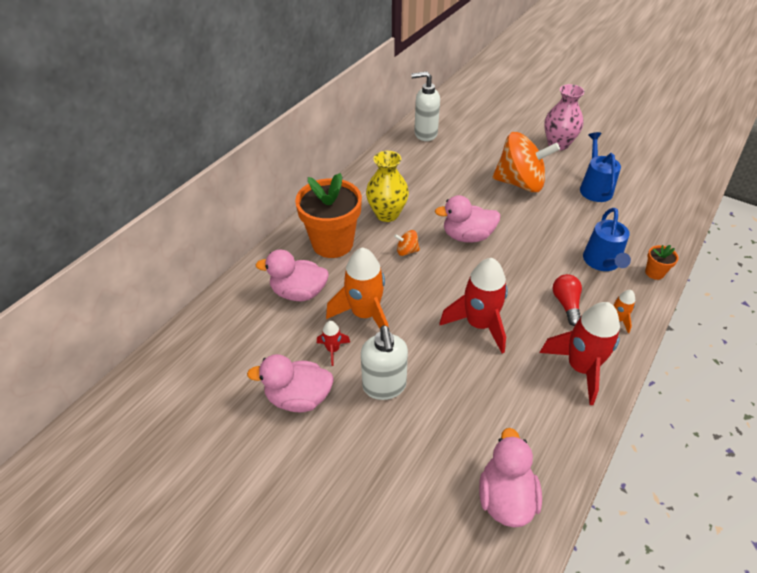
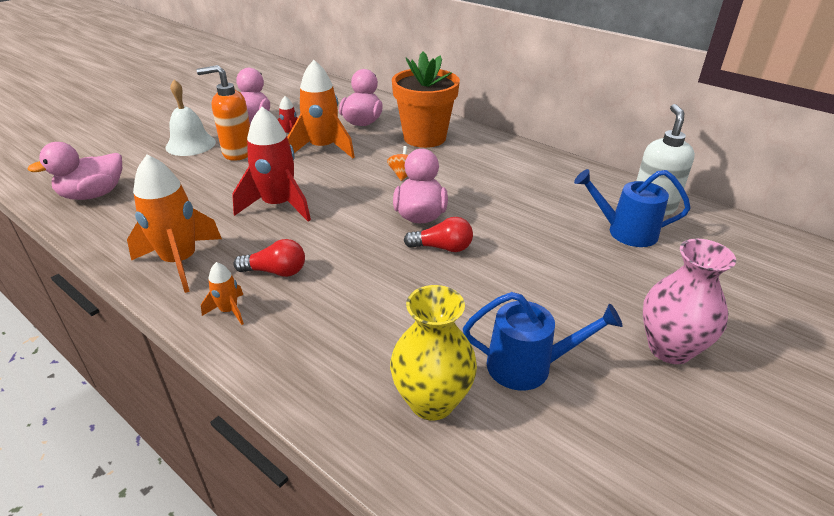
camera: 95 degrees right, 10 degrees down
white soap dispenser [361,325,408,400] -> orange soap dispenser [197,65,250,161]
yellow vase [366,151,409,222] -> yellow vase moved to [390,285,477,420]
pink duck [479,428,542,528] -> pink duck turned 135 degrees clockwise [27,142,122,200]
orange spinning top [493,132,560,193] -> none
red rocket [540,302,620,405] -> orange rocket [127,155,222,293]
blue watering can [583,208,631,271] -> blue watering can moved to [574,169,691,247]
orange flower pot [645,245,679,280] -> none
none -> white bell [165,80,216,156]
none -> red light bulb [404,217,473,252]

